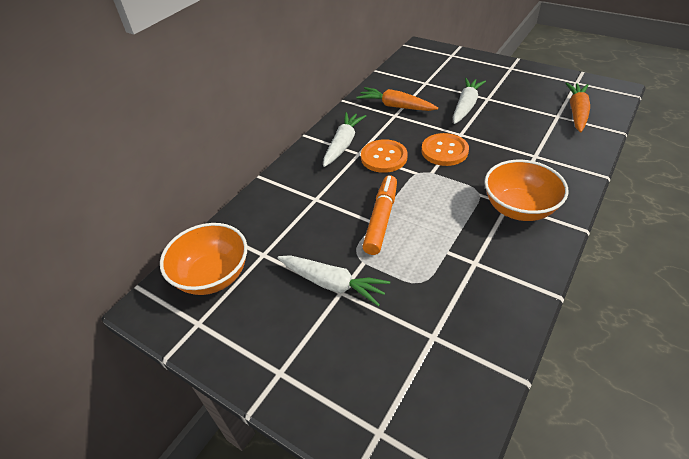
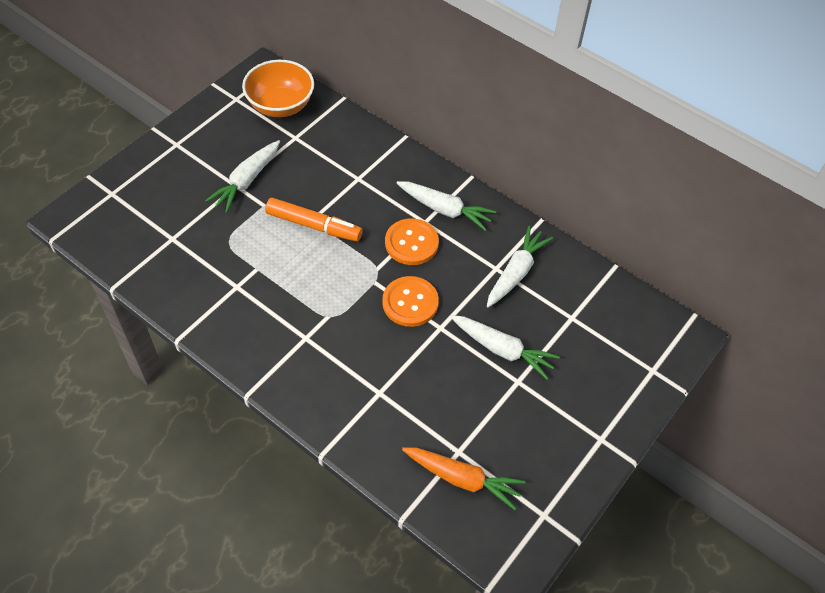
camera: 90 degrees right, 10 degrees up
orange carrot [357,87,438,111] -> white carrot [487,226,553,307]
orange bowl [484,160,569,221] -> none

